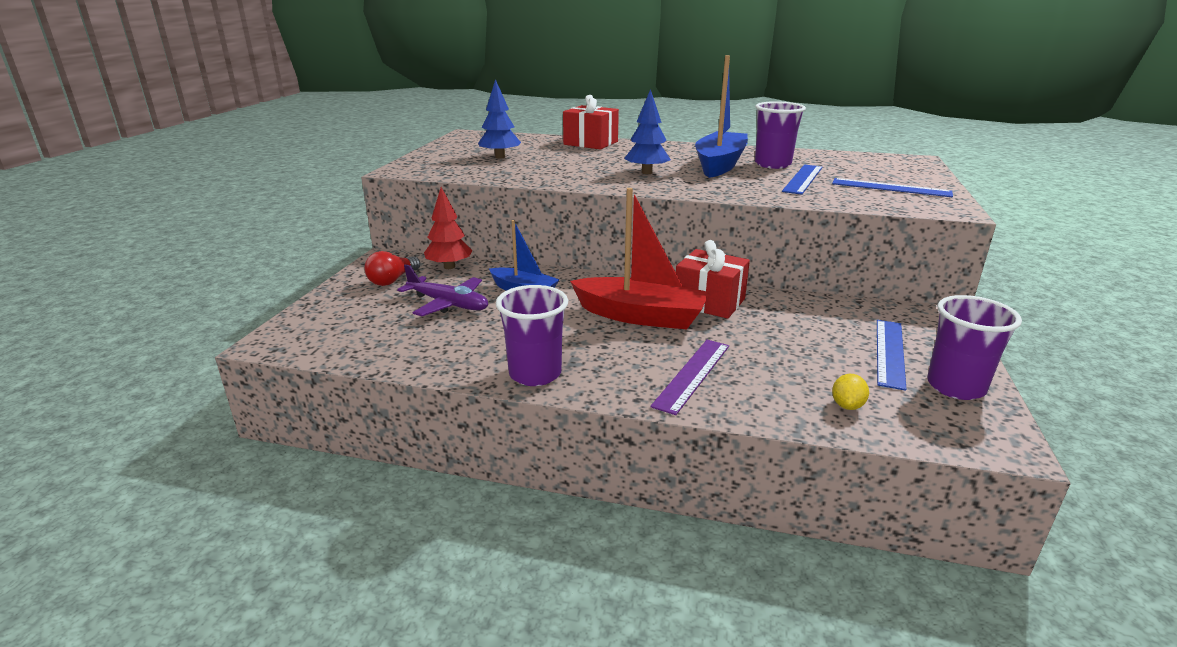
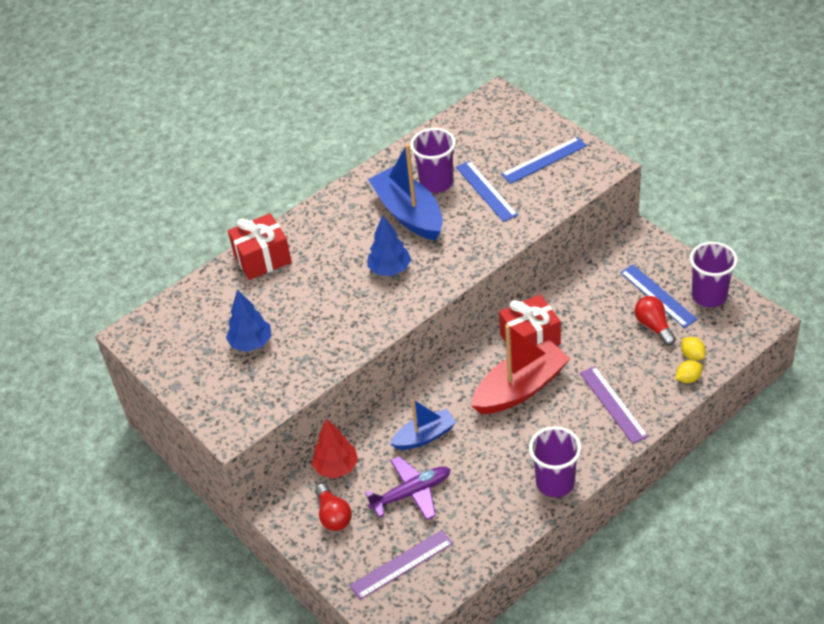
camera: 50 degrees left, 20 degrees up
none -> purple ruler [350,530,453,600]
none -> red light bulb [635,296,676,346]
none -> yellow lemon [676,360,702,383]

